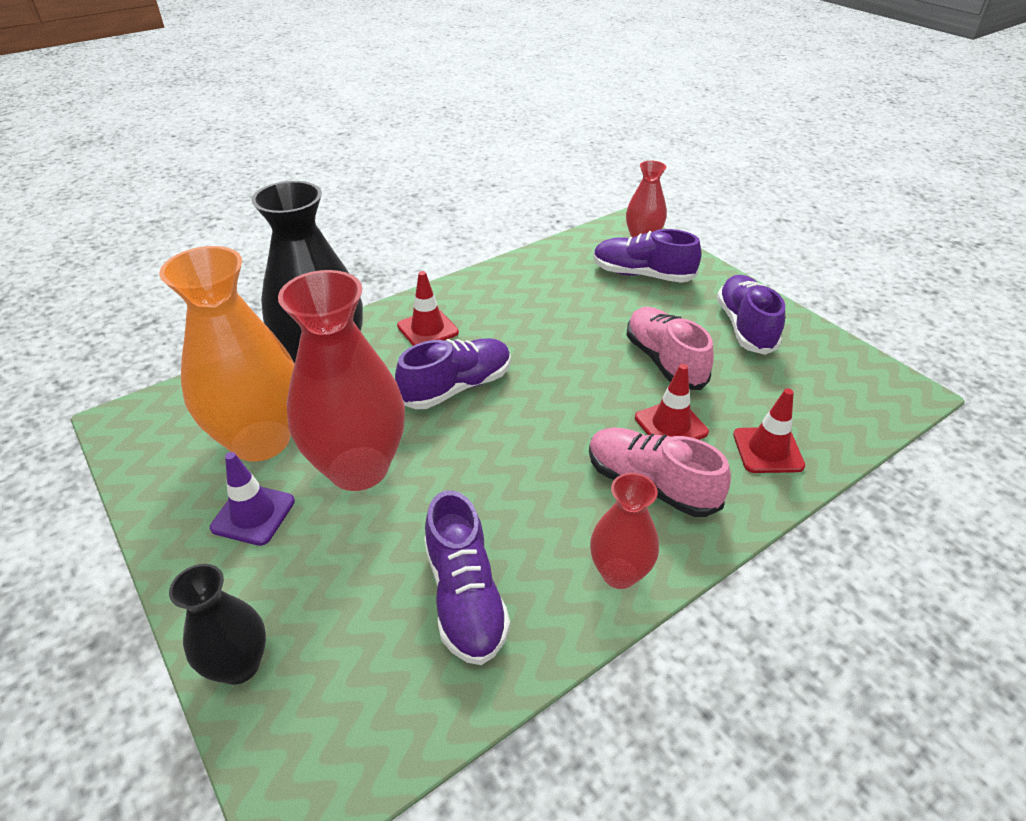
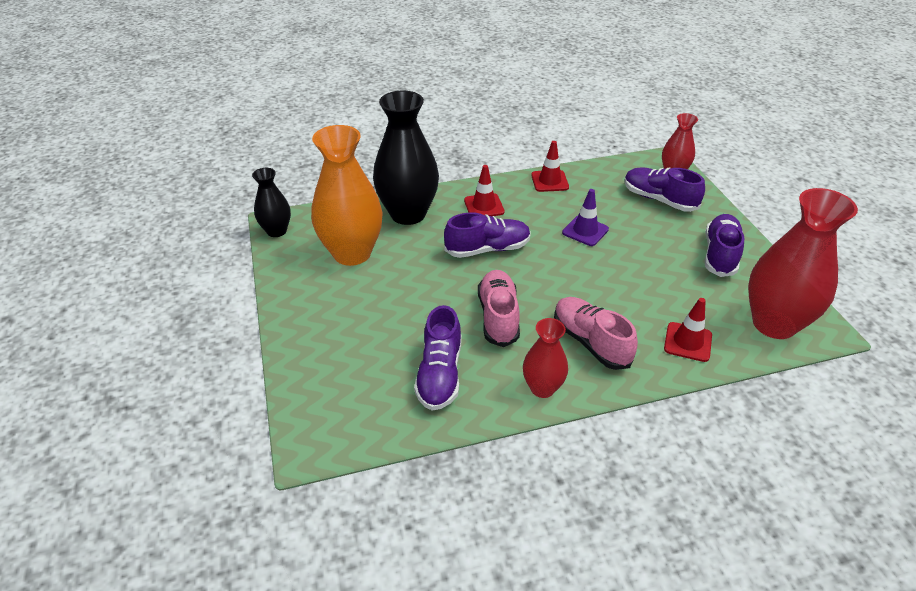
camera: 20 degrees right, 0 degrees up
black vase [169,564,266,685] -> black vase moved to [252,168,291,237]
purple traffic cone [210,452,295,546] -> purple traffic cone moved to [562,189,609,246]
red vase [278,270,405,491] -> red vase moved to [748,188,858,339]
pink shoe [626,307,714,390] -> pink shoe moved to [478,270,520,347]
red traffic cone [635,364,709,440] -> red traffic cone moved to [531,141,569,192]

